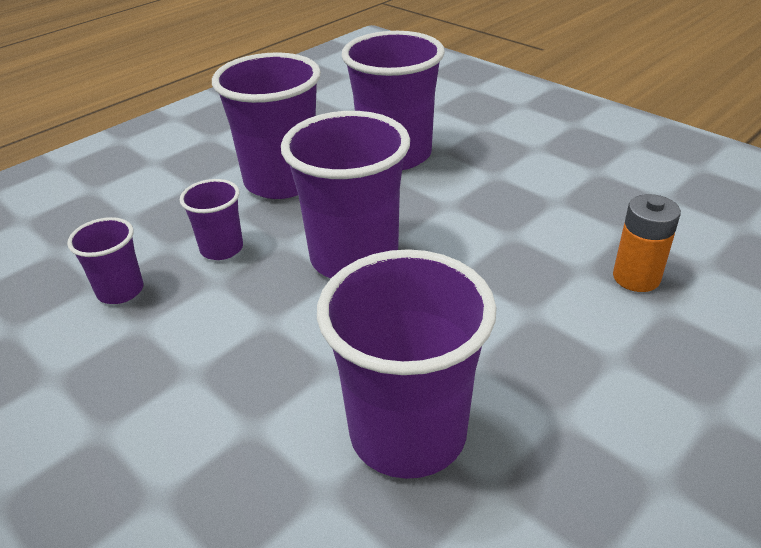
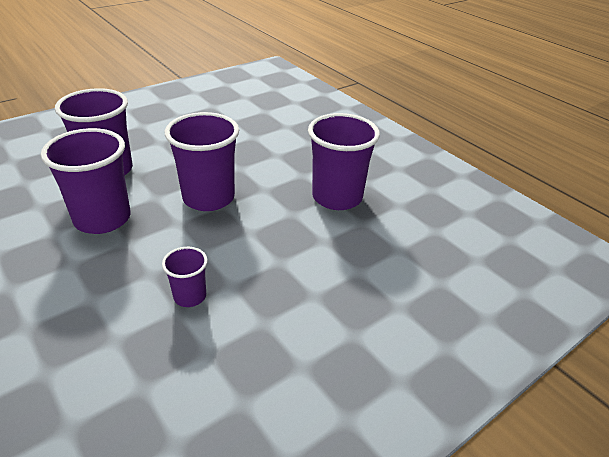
camera: 85 degrees left, 0 degrees up
purple cup [180,179,243,260] -> none
orange battery [613,194,681,292] -> none

